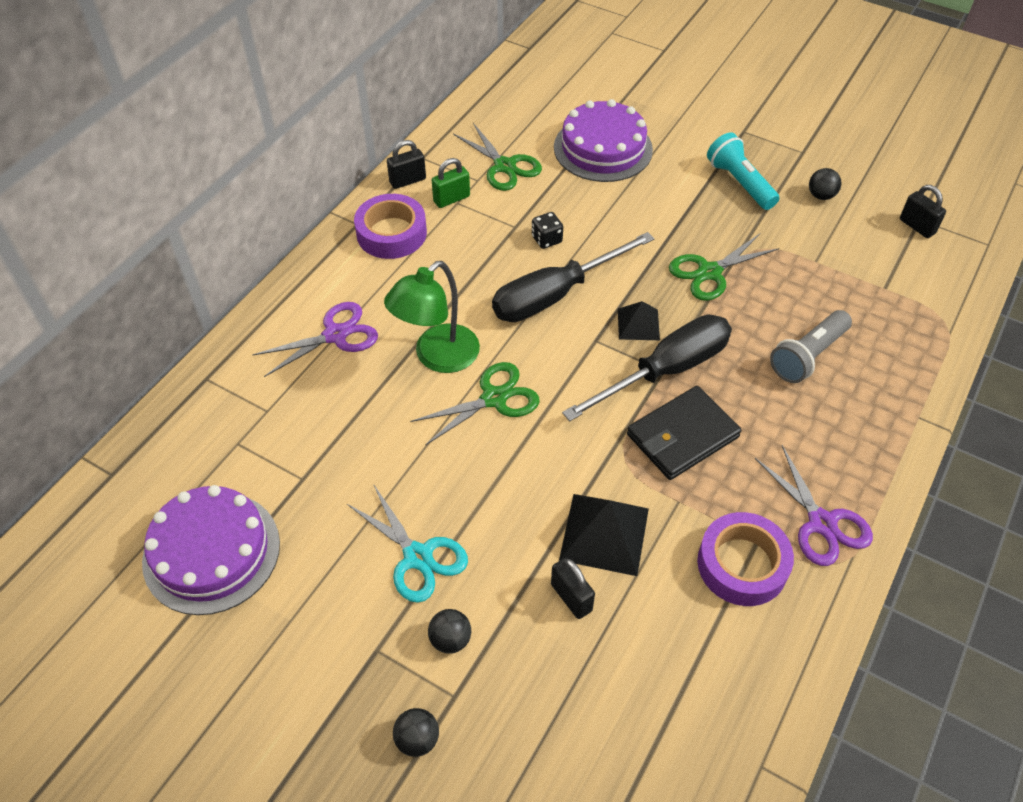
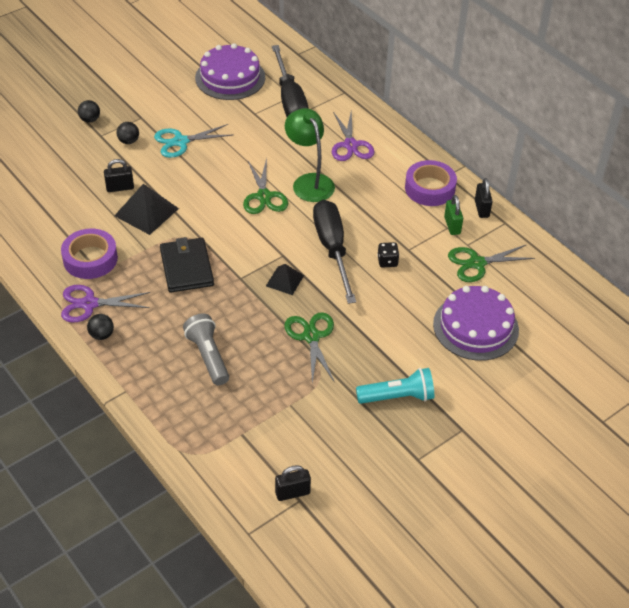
camera: 110 degrees right, 5 degrees down
black screwdriver [562,315,732,421] -> black screwdriver moved to [272,45,309,117]
black ball [809,168,842,200] -> black ball moved to [87,314,114,340]

